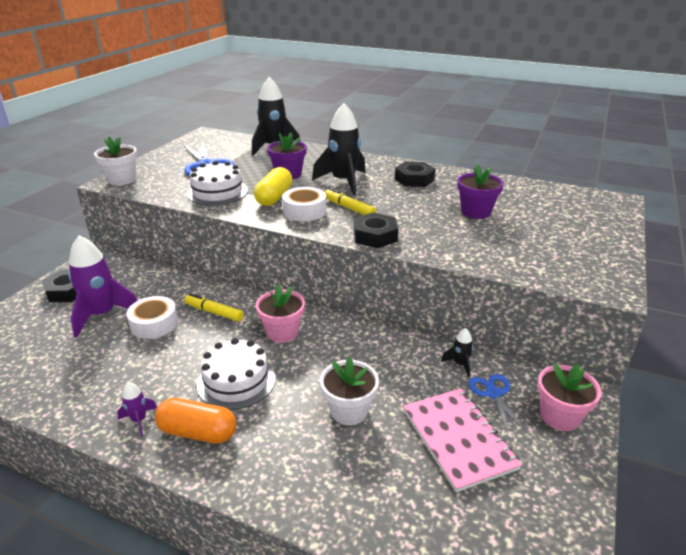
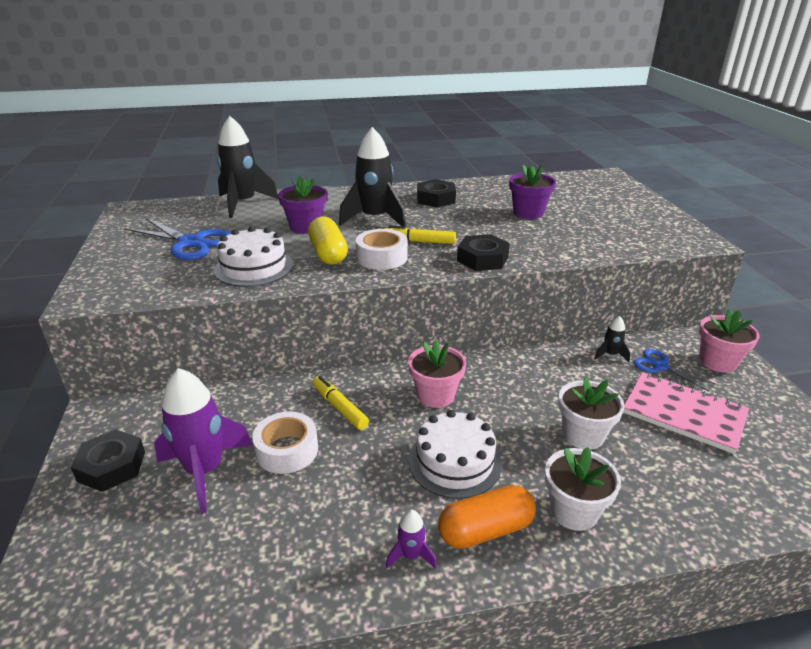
camera: 35 degrees left, 0 degrees up
white flower pot [94,137,137,185] -> white flower pot moved to [545,447,621,531]
yellow marker [184,293,244,322] -> yellow marker turned 60 degrees clockwise [313,376,369,430]

